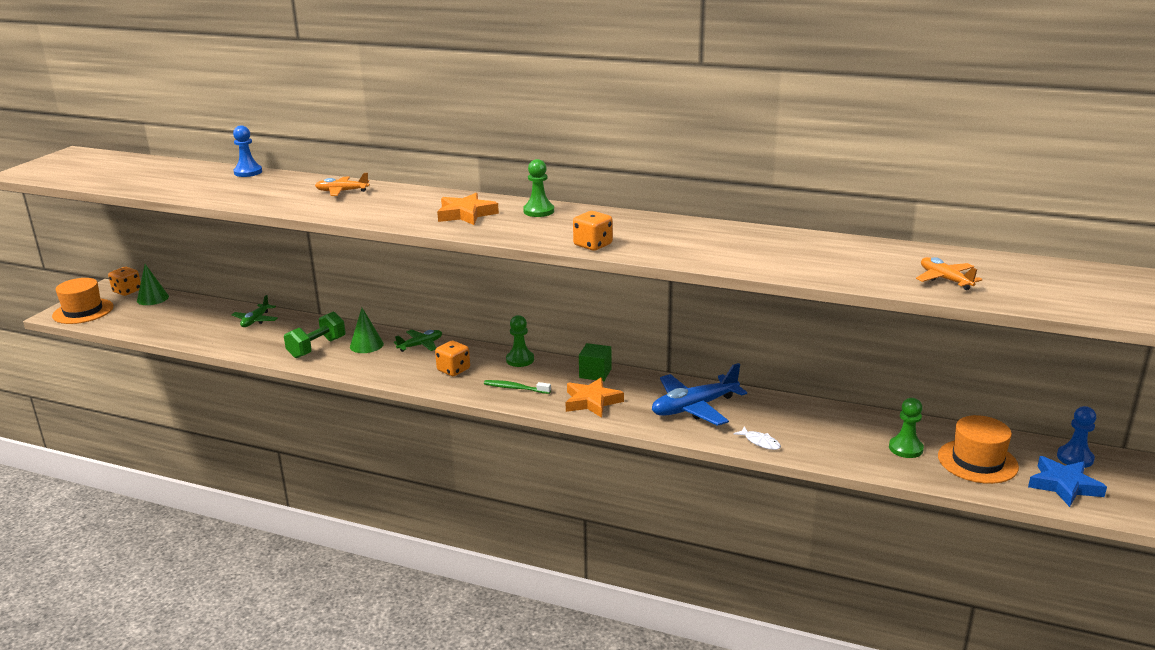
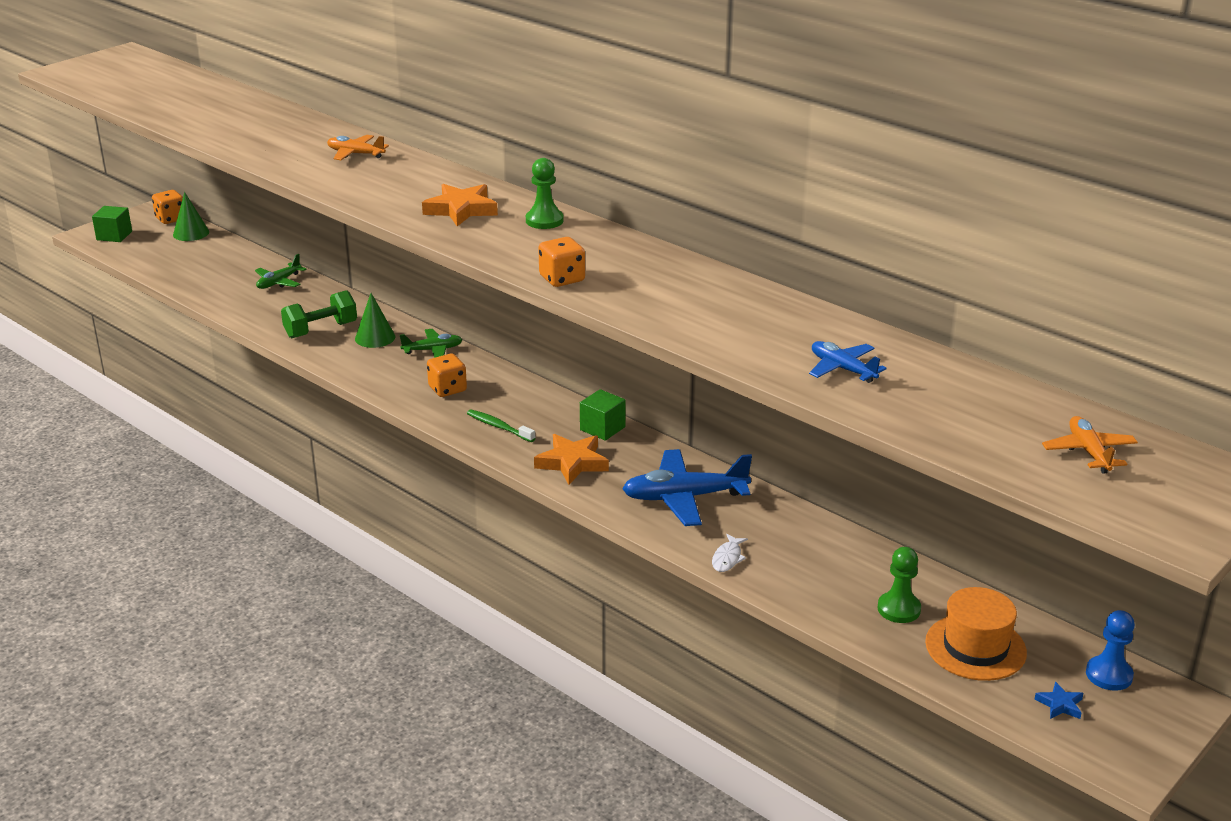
camera: 20 degrees right, 5 degrees up
orange hat [52,278,114,324] -> green cube [92,206,132,242]
blue pawn [233,125,262,177] -> none
green pawn [506,315,534,367] -> none
white fish [733,426,781,450] -> white fish turned 45 degrees clockwise [712,534,748,572]
orange plane [916,257,983,290] -> orange plane moved to [1042,416,1138,474]
blue star [1028,456,1107,507] -> blue star [1034,681,1083,719], size x0.52
none -> blue plane [809,341,887,383]

